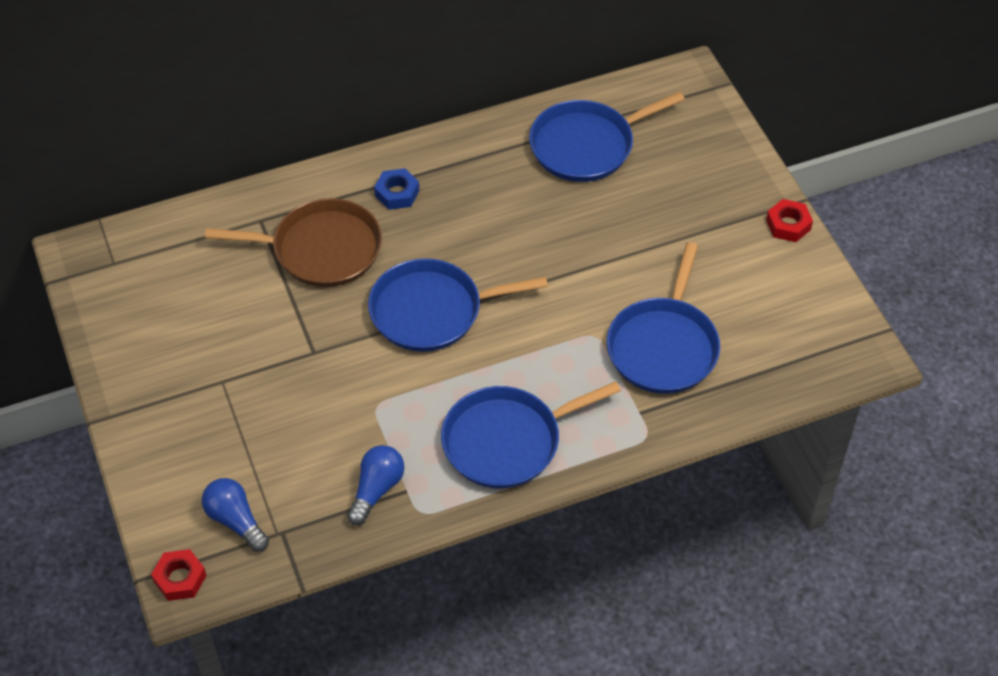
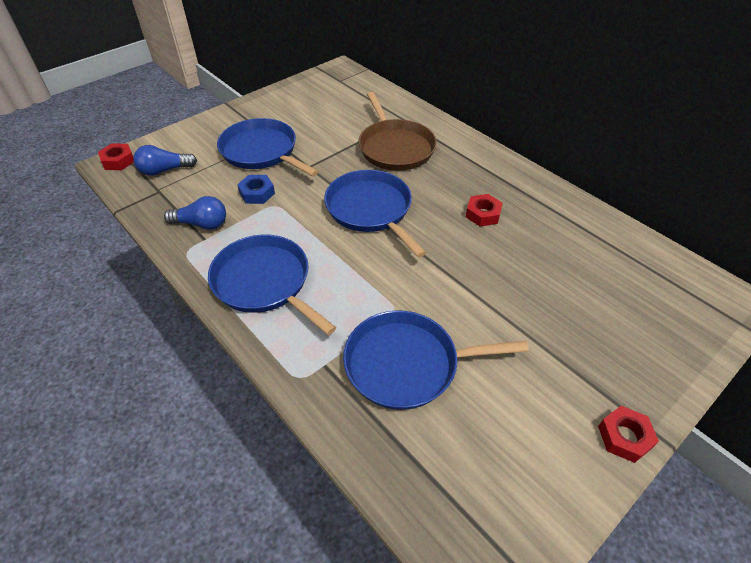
camera: 70 degrees right, 5 degrees down
blue light bulb [202,478,269,552] -> blue light bulb turned 135 degrees counterclockwise [133,145,197,176]
blue nut [374,168,419,210] -> blue nut moved to [237,175,275,204]
blue pan [529,92,685,182] -> blue pan moved to [217,118,319,176]
none -> red nut [466,194,503,227]

